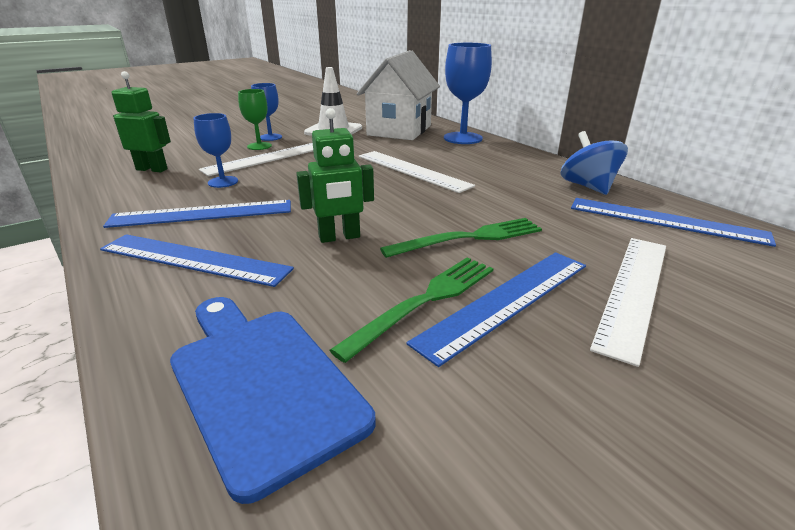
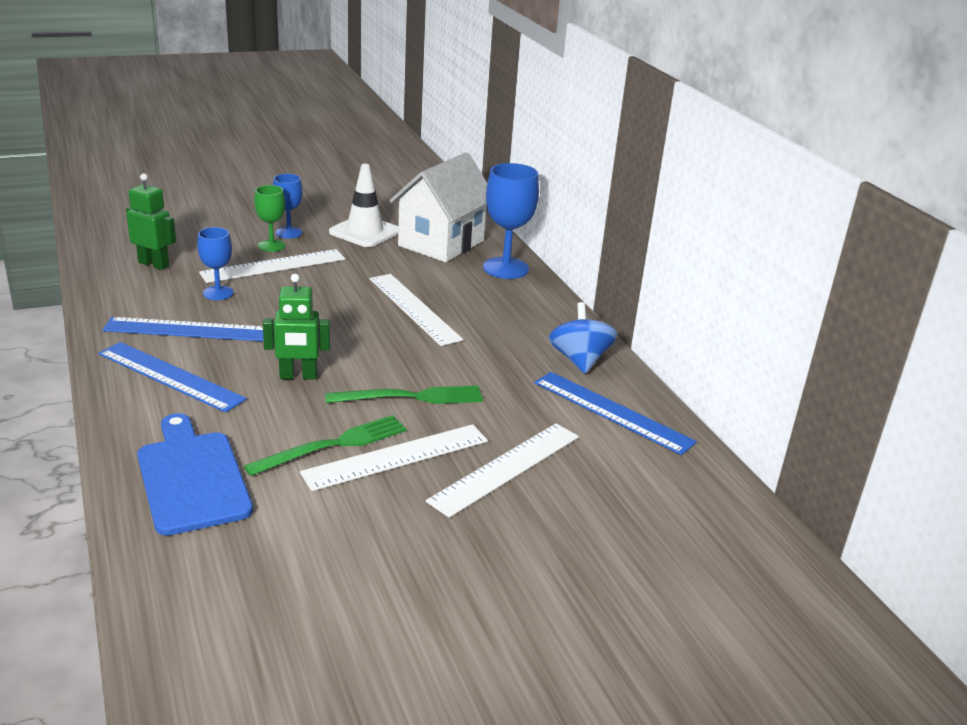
camera: 10 degrees right, 0 degrees up
blue ruler [407,252,586,367] -> white ruler [300,424,488,491]

